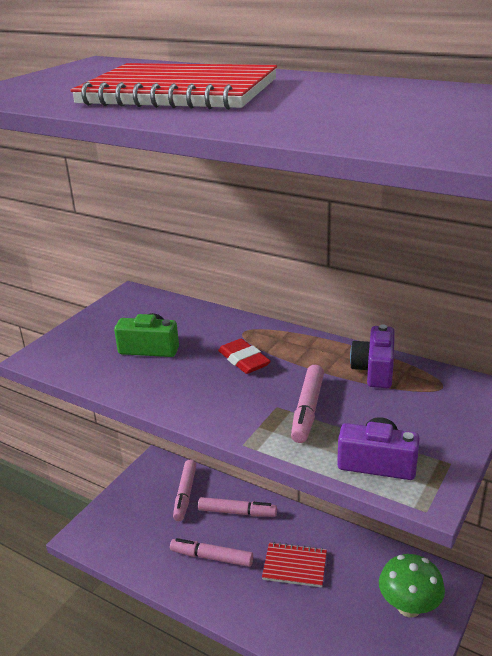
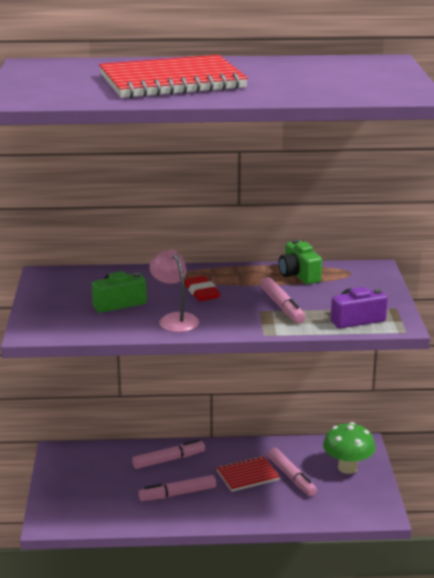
camera: 35 degrees left, 5 degrees down
pink marker [173,460,196,521] -> pink marker moved to [268,448,317,496]
red eraser [218,339,271,374] -> red eraser turned 45 degrees clockwise [184,276,221,301]
purple camera [350,324,395,388] -> green camera [279,239,322,284]
none -> pink lamp [149,250,199,332]

